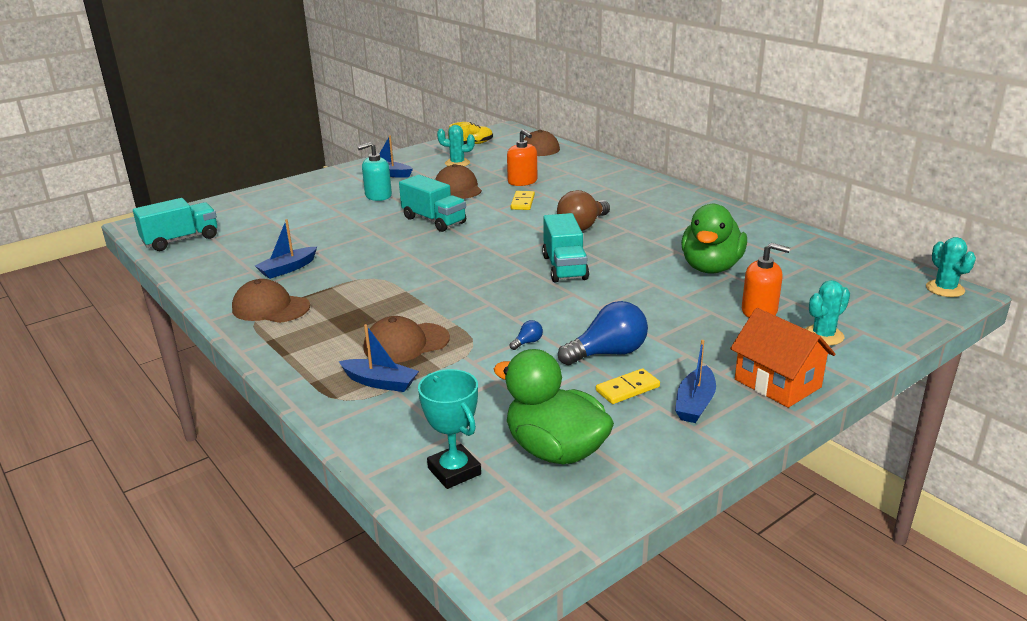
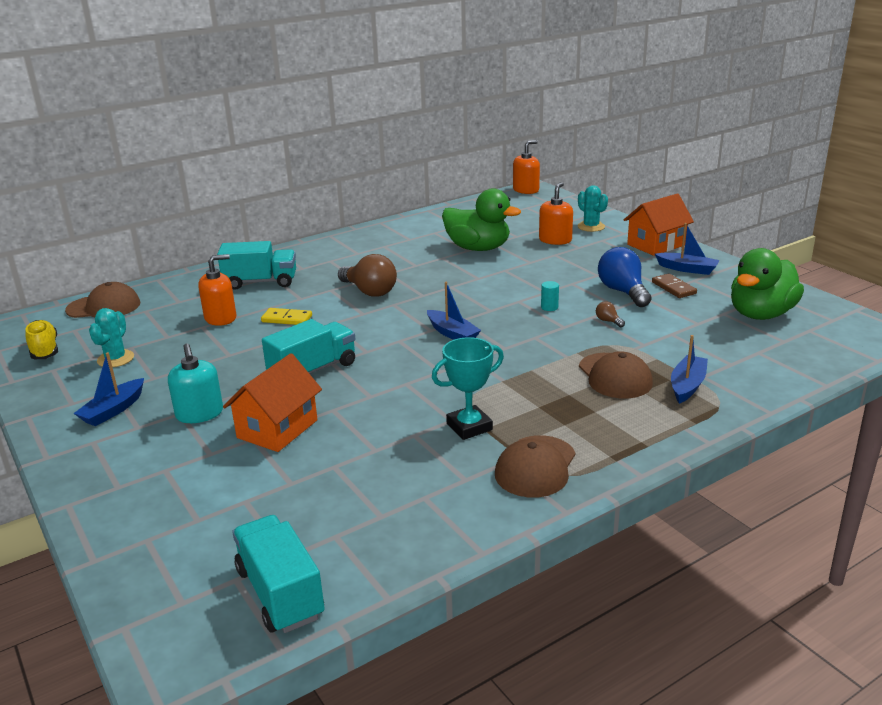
camera: 85 degrees left, 0 degrees up
blue boat [255,219,317,279] -> blue boat moved to [427,282,481,340]
turquoise trophy [418,369,481,489] -> turquoise trophy moved to [432,337,504,440]
brown cap [435,164,482,199] -> none
blue light bulb [509,320,543,350] -> brown light bulb [596,301,625,327]
turquoise truck [542,213,589,282] -> turquoise truck moved to [217,241,296,290]
yellow domino [596,368,660,404] -> brown domino [652,273,697,298]
turquoise cactus [926,237,976,297] -> orange soap dispenser [513,140,540,194]
none -> orange house [223,353,322,452]
none -> turquoise cylinder [541,281,559,311]

